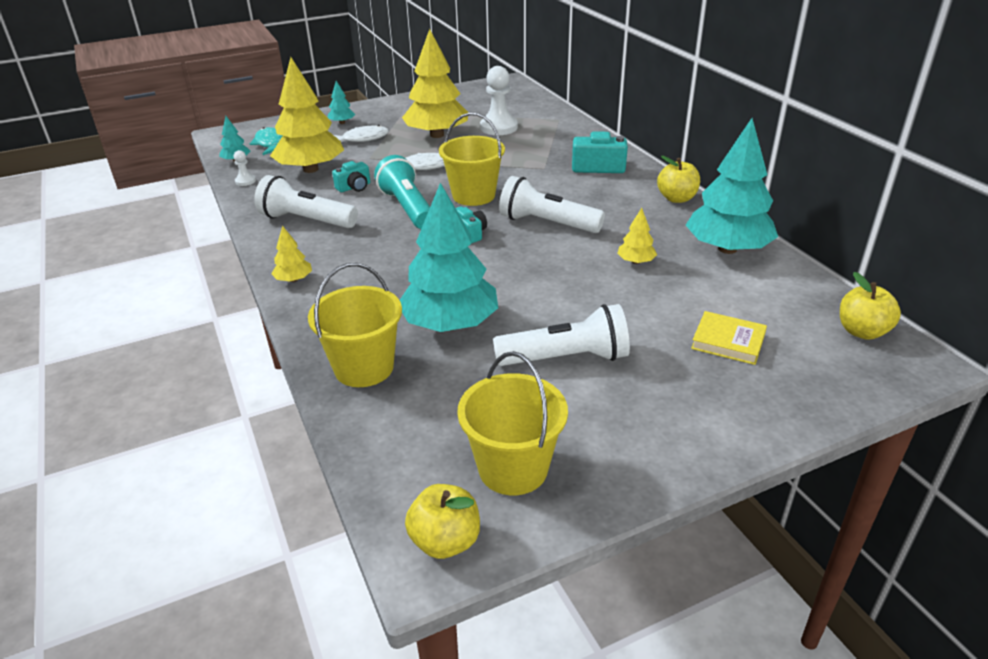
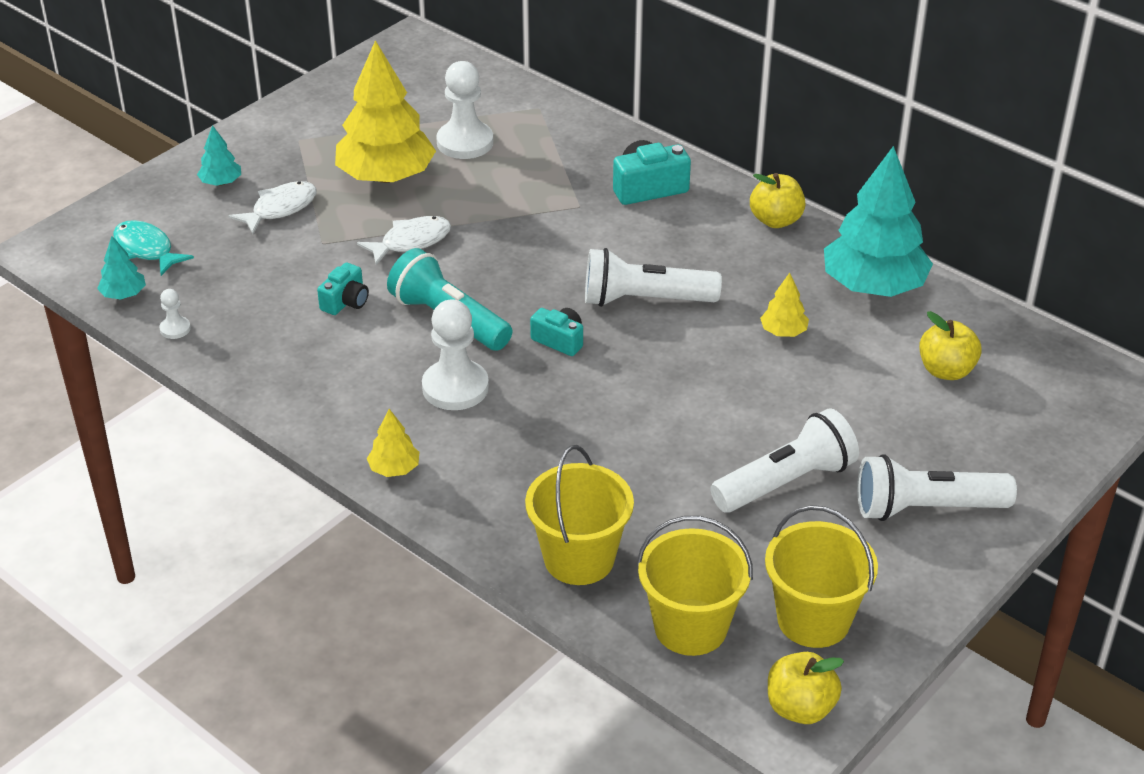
camera: 25 degrees left, 5 degrees up
white flashlight [254,175,358,228] -> white flashlight moved to [857,454,1017,521]
yellow tree [270,57,344,173] -> none
turquoise tree [400,183,498,332] -> none
yellow bucket [439,113,505,206] -> yellow bucket moved to [637,516,753,656]
yellow book [691,311,767,365] -> none
yellow apple [840,272,901,340] -> yellow apple moved to [919,311,982,380]
none -> white pawn [422,300,489,410]

